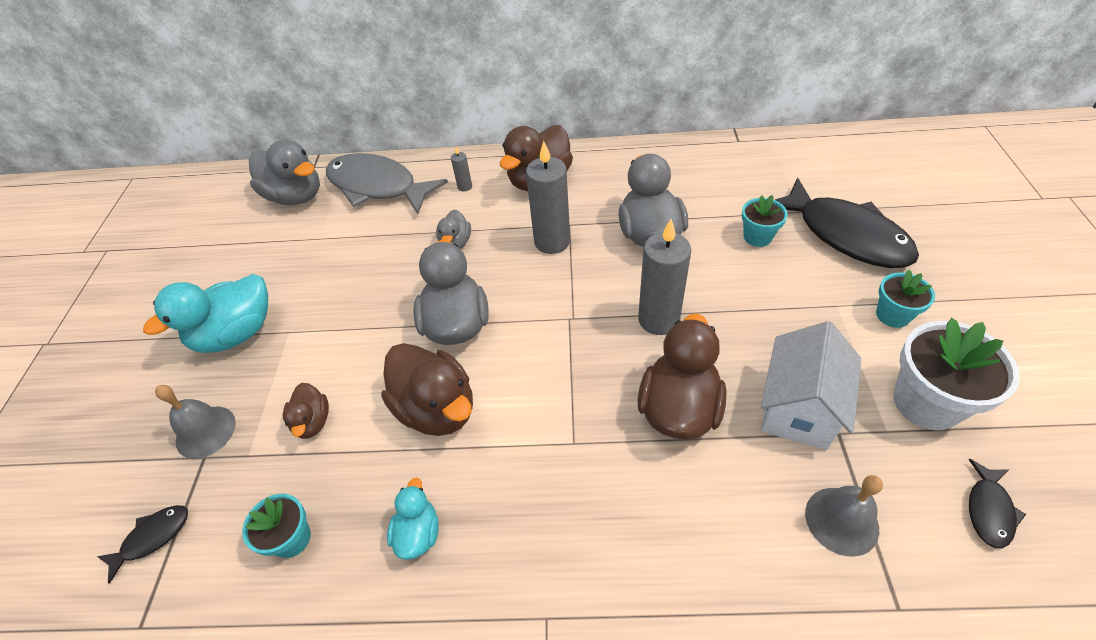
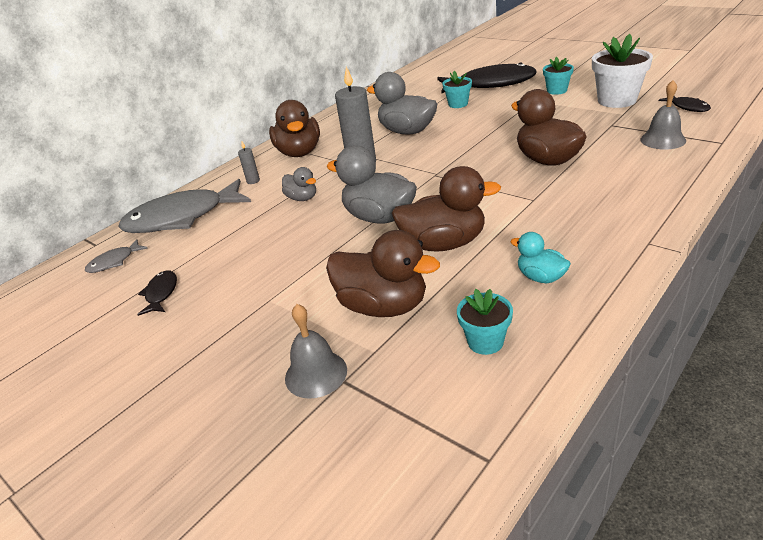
camera: 50 degrees left, 15 degrees down
black fish [97,505,188,584] -> black fish moved to [137,270,177,316]
turquoise duck [143,274,268,353] -> none
grey duck [249,140,320,205] -> grey fish [85,239,148,273]
brown duck [282,383,329,439] -> brown duck [326,230,440,317], size x1.87
grey candle [638,219,691,335] -> none
white house [761,321,861,450] -> none

